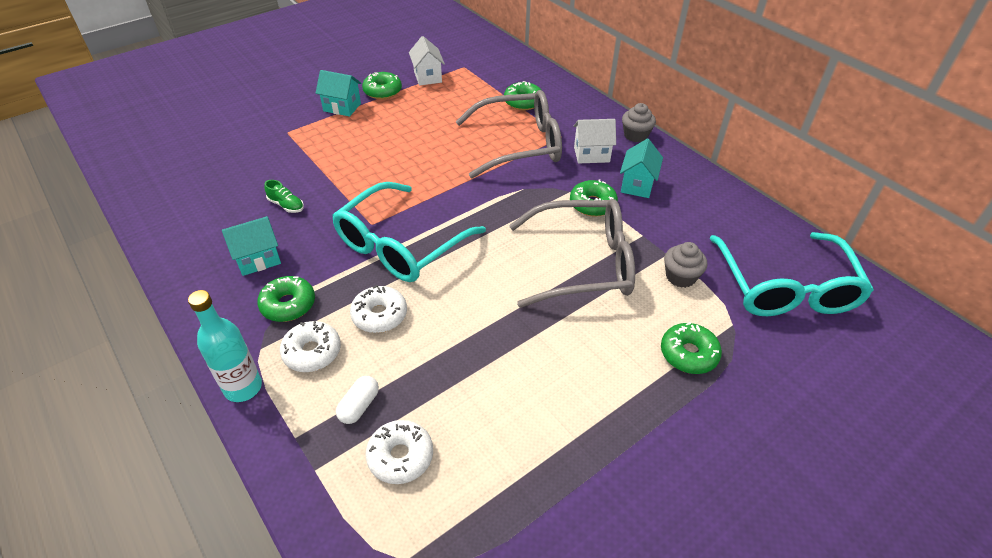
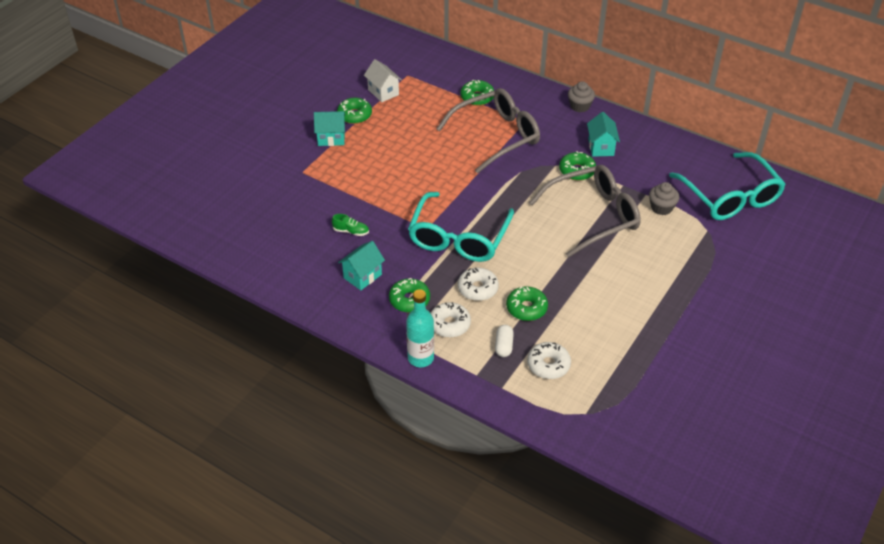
camera: 20 degrees left, 0 degrees up
white house [574,119,616,164] -> none
green donut [661,322,722,374] -> green donut moved to [506,286,548,321]

